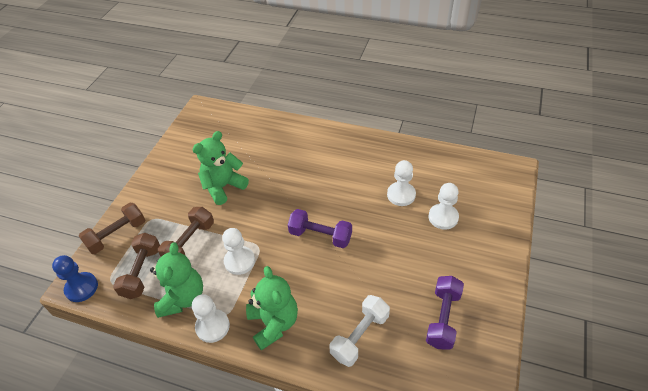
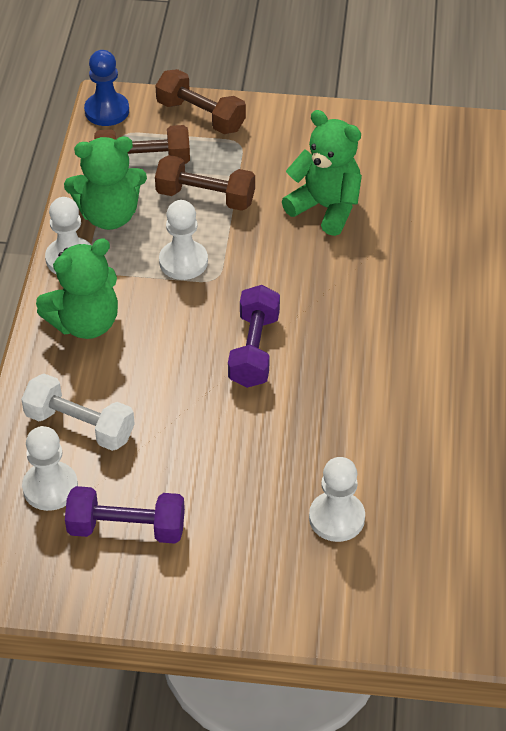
camera: 75 degrees right, 0 degrees up
white pawn [387,160,416,206] -> white pawn moved to [22,426,78,511]

